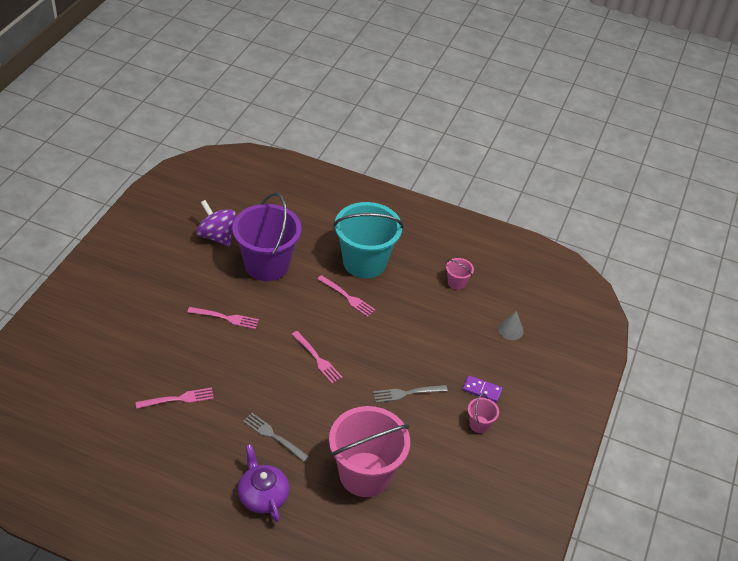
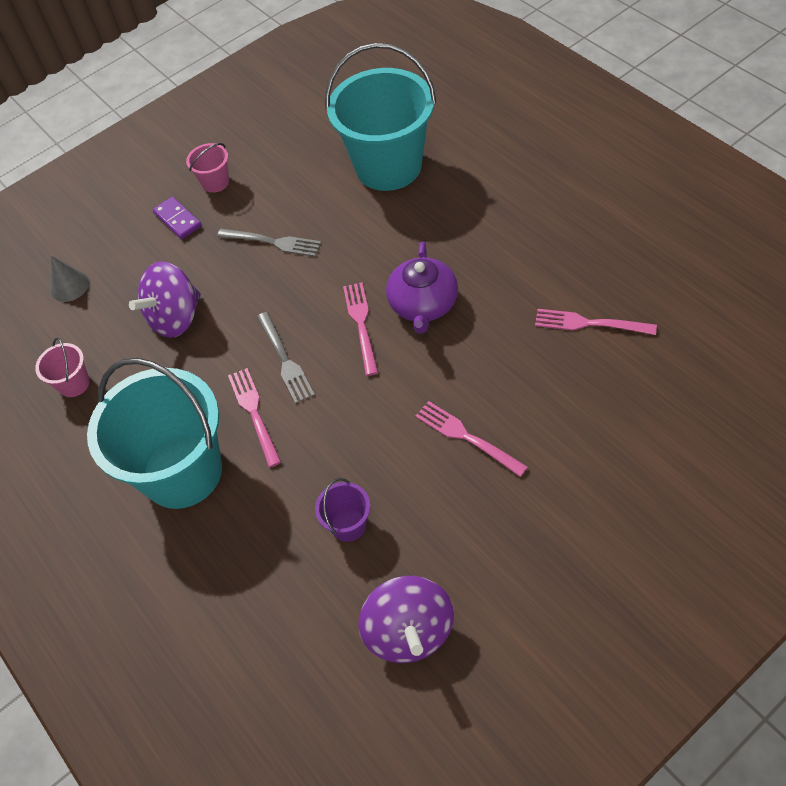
camera: 140 degrees left, 10 degrees up
purple bucket [232,193,302,281] -> purple bucket [315,478,370,542], size x0.42
purple teapot [238,444,289,522] -> purple teapot moved to [386,241,458,334]
grey fork [243,413,309,462] -> grey fork moved to [257,312,315,404]
pink bucket [329,406,410,497] -> turquoise bucket [325,43,437,191]
none -> purple spinning top [129,261,201,338]

